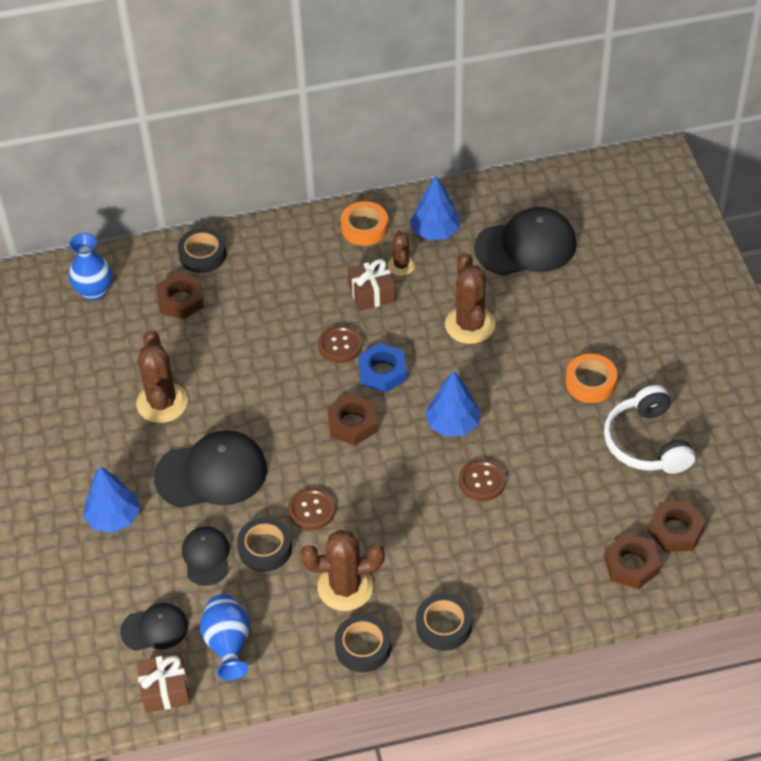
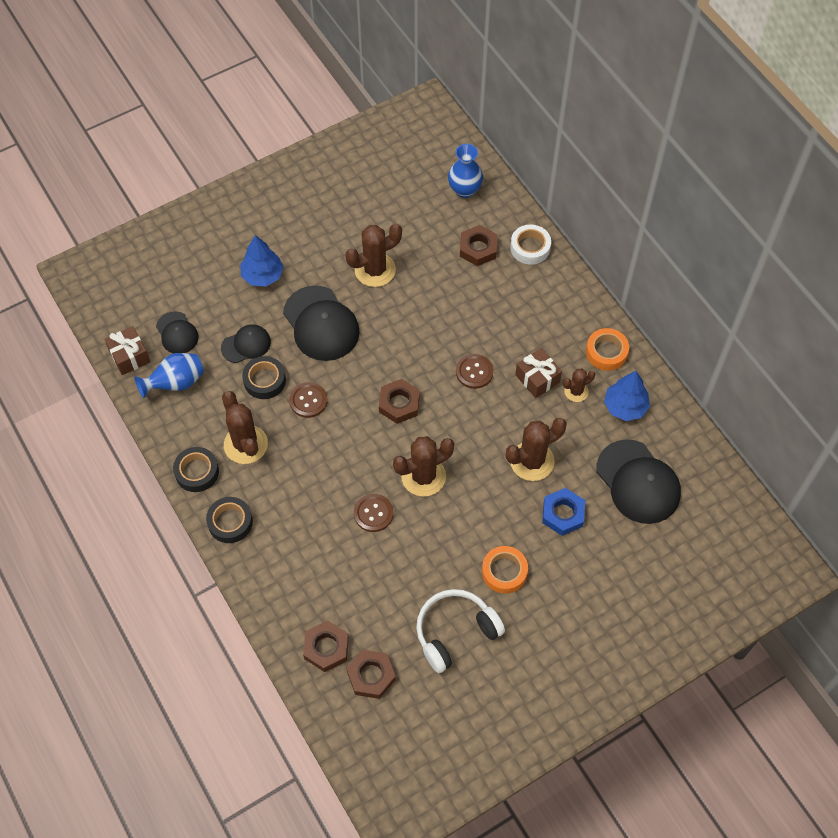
camera: 70 degrees right, 10 degrees up
black tape [178,228,227,273] -> white tape [510,224,551,265]
blue nut [358,343,407,393] -> blue nut moved to [542,488,585,536]
blue tree [425,371,480,437] -> brown cactus [393,436,454,497]

